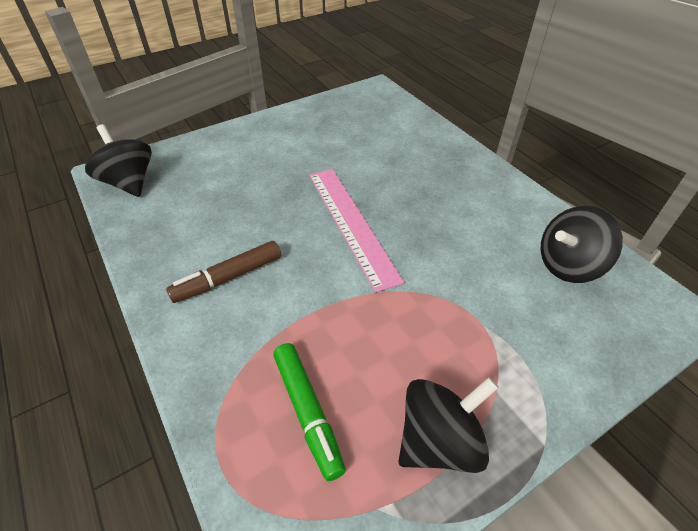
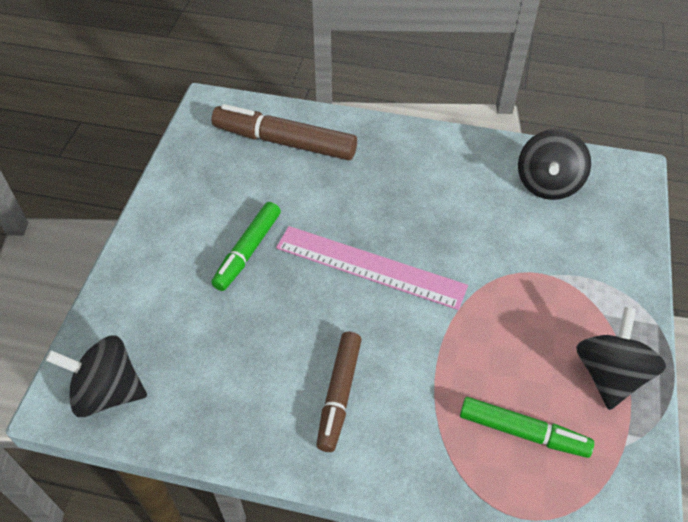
camera: 45 degrees left, 5 degrees up
none -> brown marker [211,104,357,160]
none -> green marker [211,202,281,291]

